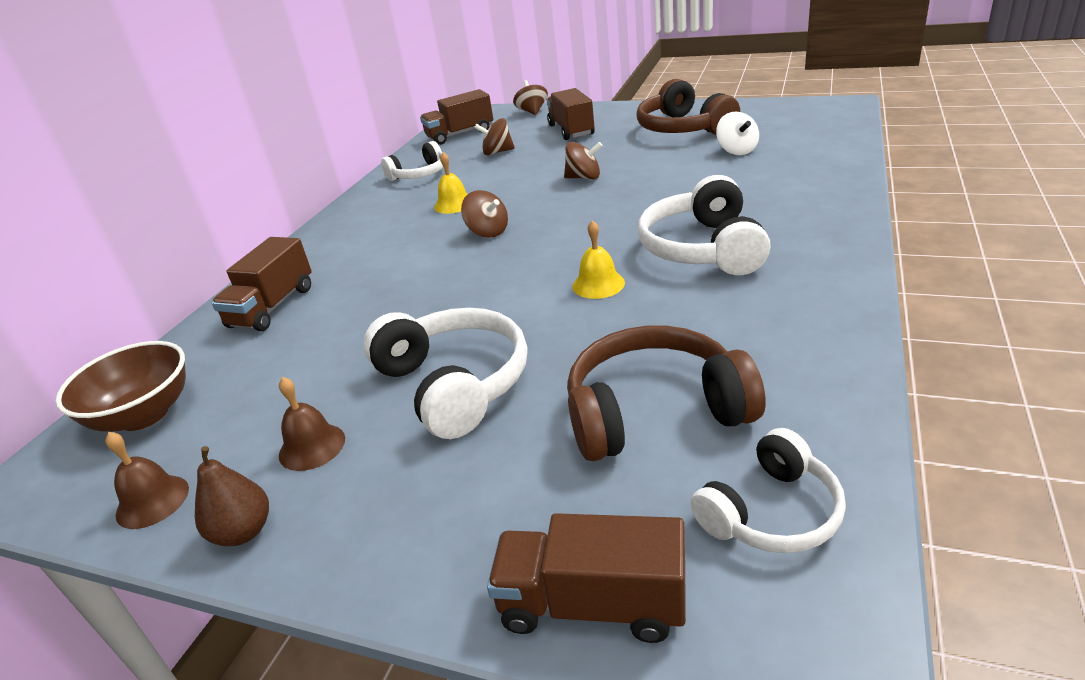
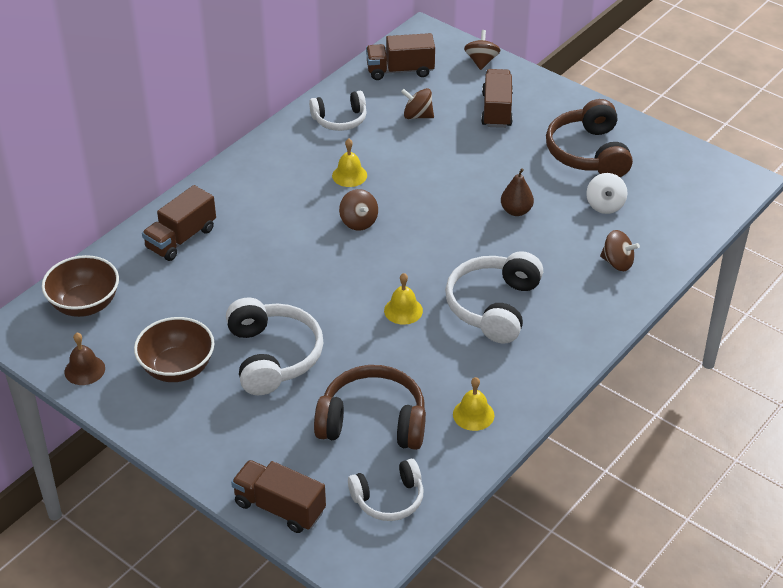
camera: 15 degrees right, 10 degrees up
brown pear [195,446,269,546] -> brown pear moved to [501,168,534,216]
brown bell [279,377,345,471] -> brown bowl [134,317,215,382]
brown spinning top [564,142,603,179] -> brown spinning top moved to [600,230,640,271]
none -> yellow bell [453,377,494,431]

